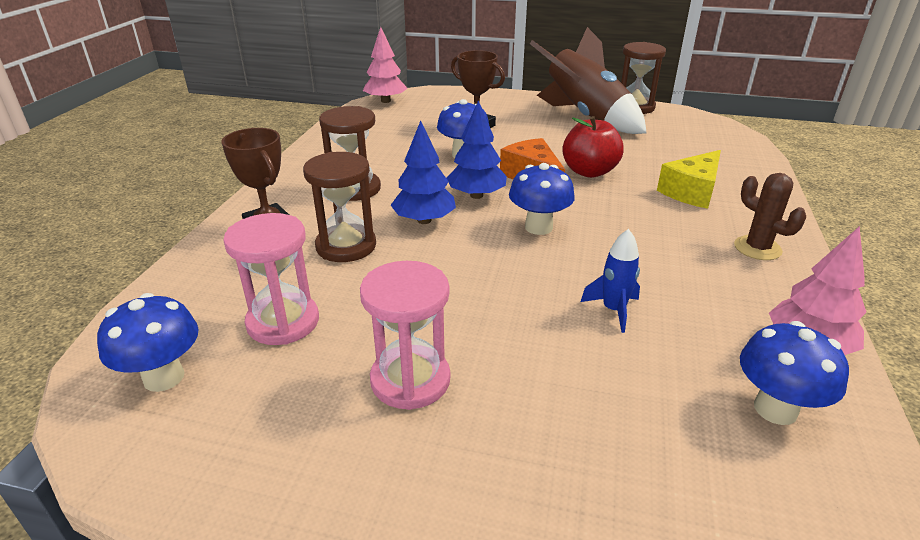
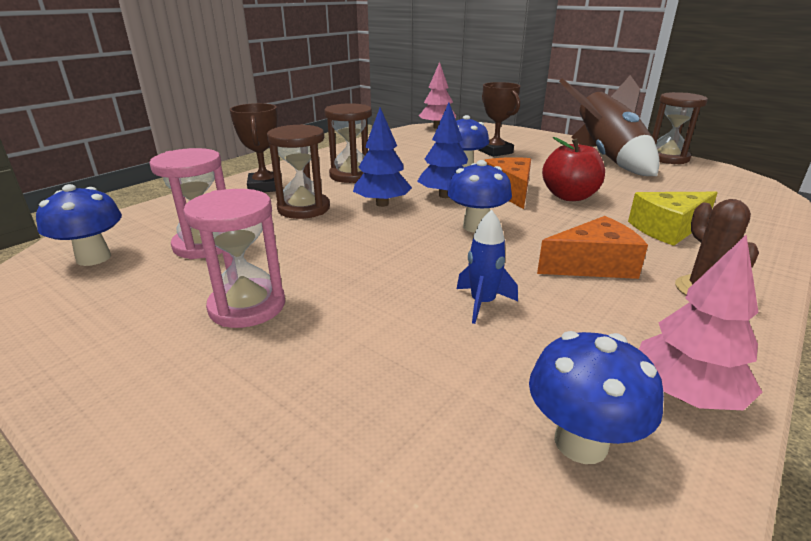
camera: 25 degrees right, 5 degrees down
none -> orange cheese [537,216,648,279]

